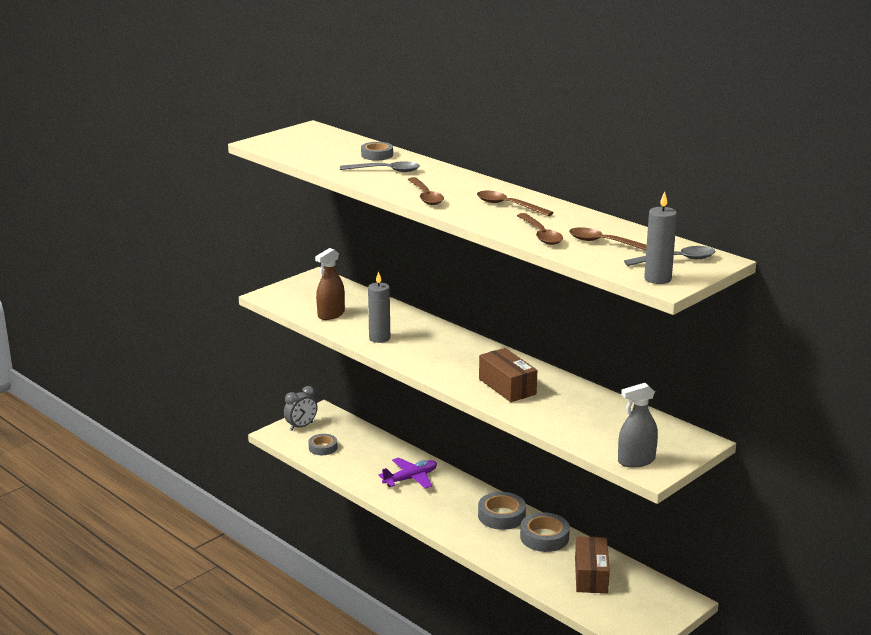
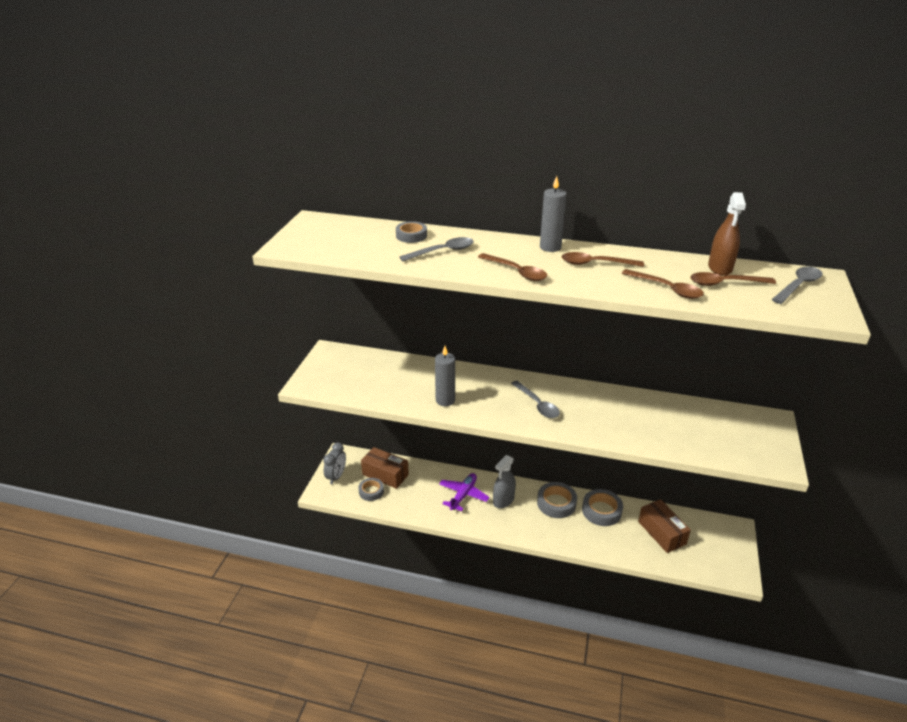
camera: 30 degrees left, 10 degrees up
brown spray bottle [315,248,345,320] -> brown spray bottle moved to [708,192,746,276]
brown box [479,348,537,402] -> brown box moved to [361,447,409,489]
grey spray bottle [618,383,658,468] -> grey spray bottle moved to [493,455,516,508]
grey candle [644,191,677,284] -> grey candle moved to [540,176,567,252]
none -> grey spoon [511,381,560,418]

